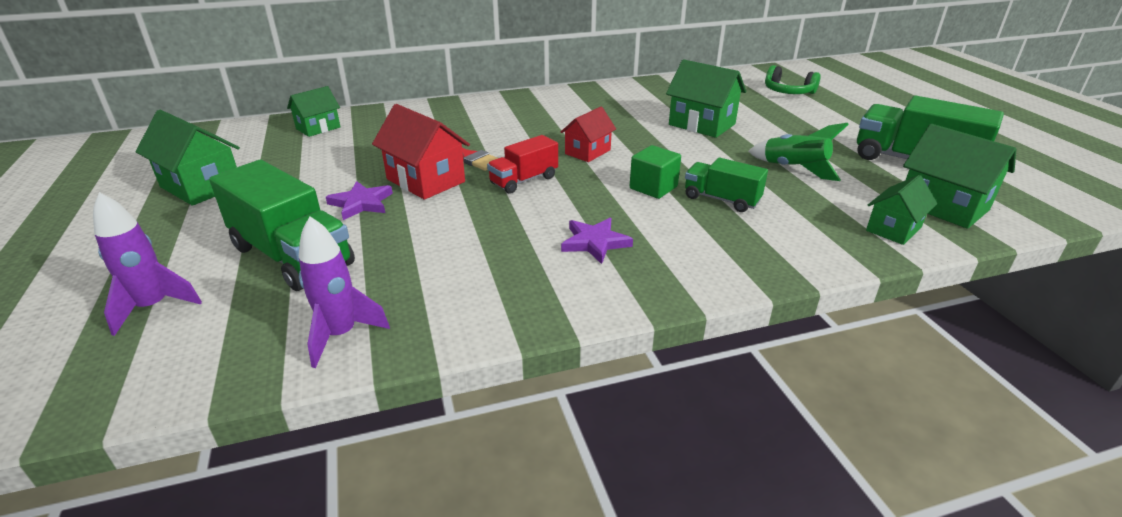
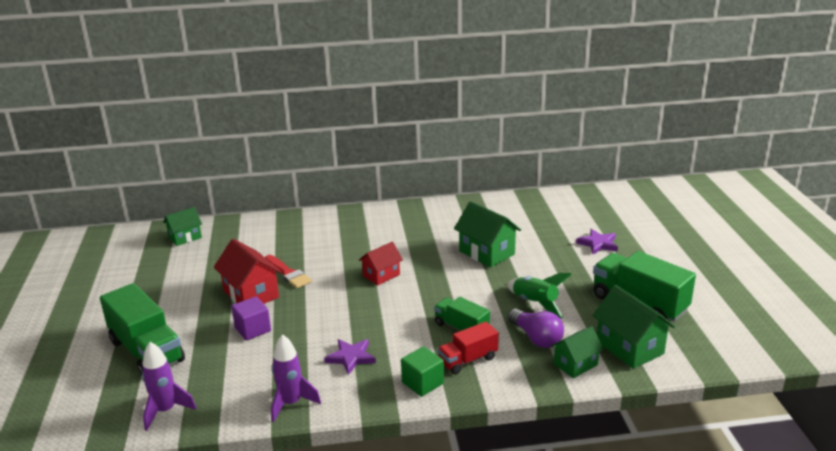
camera: 10 degrees right, 5 degrees down
purple rocket [93,192,202,336] -> purple rocket moved to [271,334,321,423]
green house [136,110,240,206] -> none
purple star [326,181,393,220] -> purple star moved to [576,229,618,254]
red truck [487,135,558,194] -> red truck moved to [438,322,499,374]
green cube [630,145,681,199] -> green cube moved to [401,346,444,397]
green headphones [765,65,821,94] -> none
none -> purple cube [231,297,271,340]
none -> purple light bulb [508,309,564,348]

